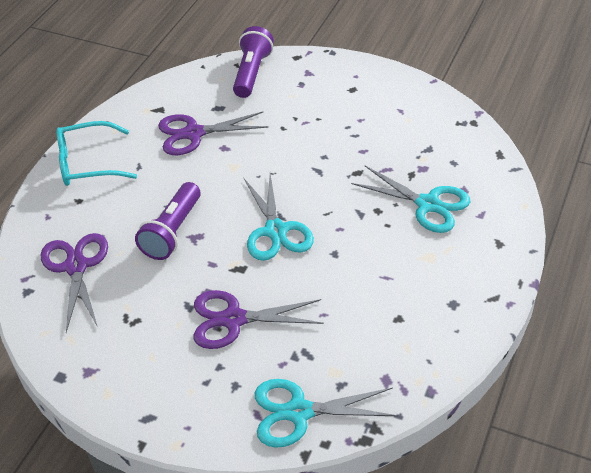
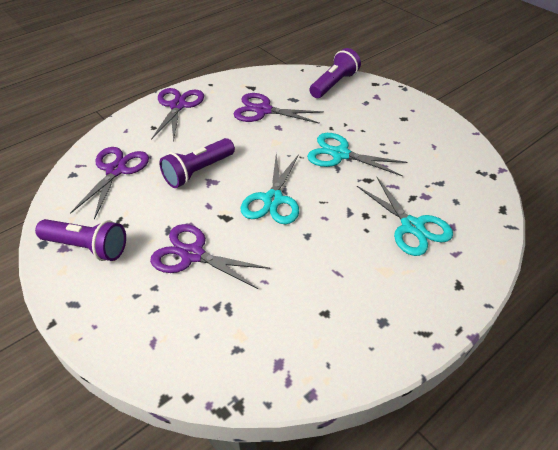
camera: 25 degrees right, 0 degrees up
turquoise glasses [56,121,137,186] -> purple scissors [151,88,204,142]
turquoise scissors [255,379,398,448] -> turquoise scissors moved to [307,133,408,177]
none -> purple flashlight [35,219,126,261]

